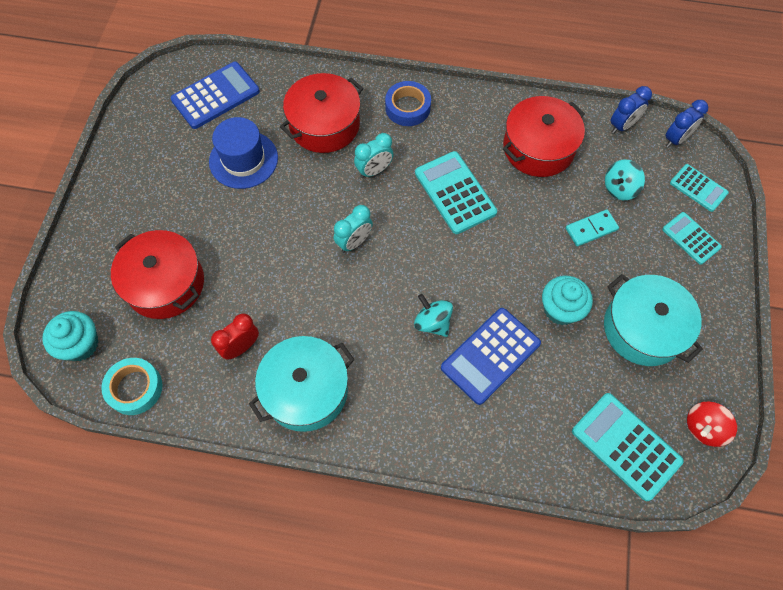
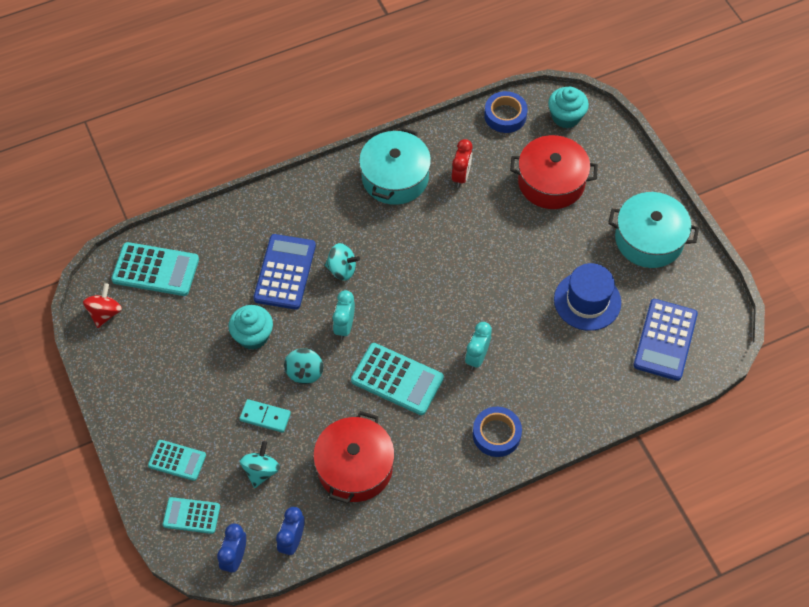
camera: 145 degrees right, 5 degrees down
turquoise tape [102,358,162,415] -> blue tape [484,91,528,133]
red pot [280,73,363,153] -> none
turquoise clock [334,205,373,253] -> turquoise clock moved to [333,290,355,340]
turquoise domino [566,210,619,247] -> turquoise domino turned 75 degrees clockwise [239,399,291,433]
turquoise pot [604,274,703,366] -> turquoise pot moved to [608,192,699,268]
none -> turquoise spinning top [284,348,323,384]

